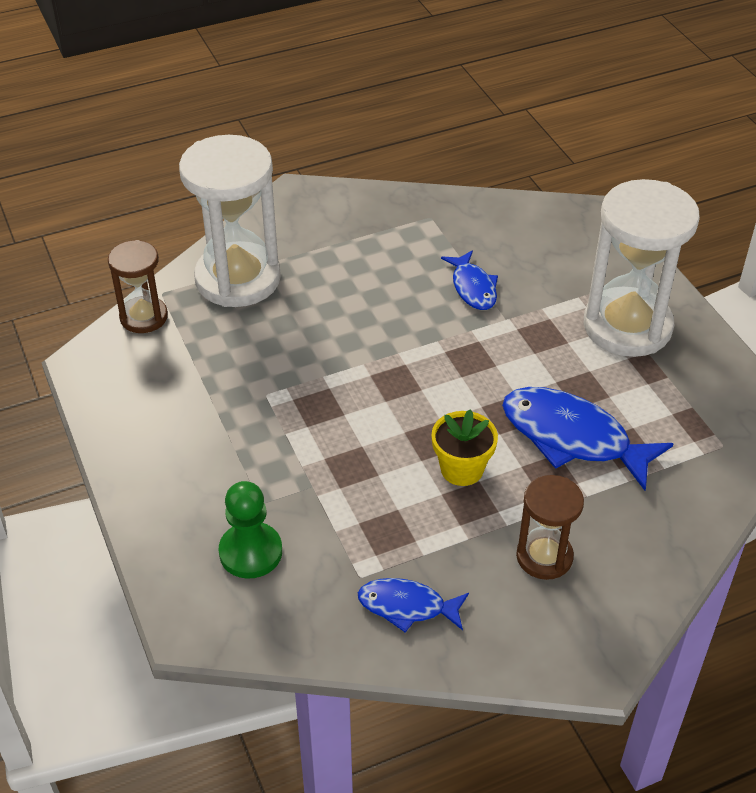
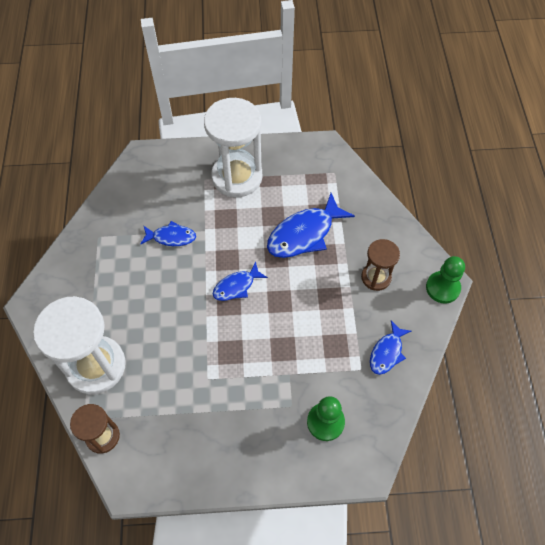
camera: 70 degrees left, 15 degrees up
yellow flower pot [431,409,498,486] -> none
none -> blue fish [213,261,268,301]
none -> green pawn [426,256,465,304]

